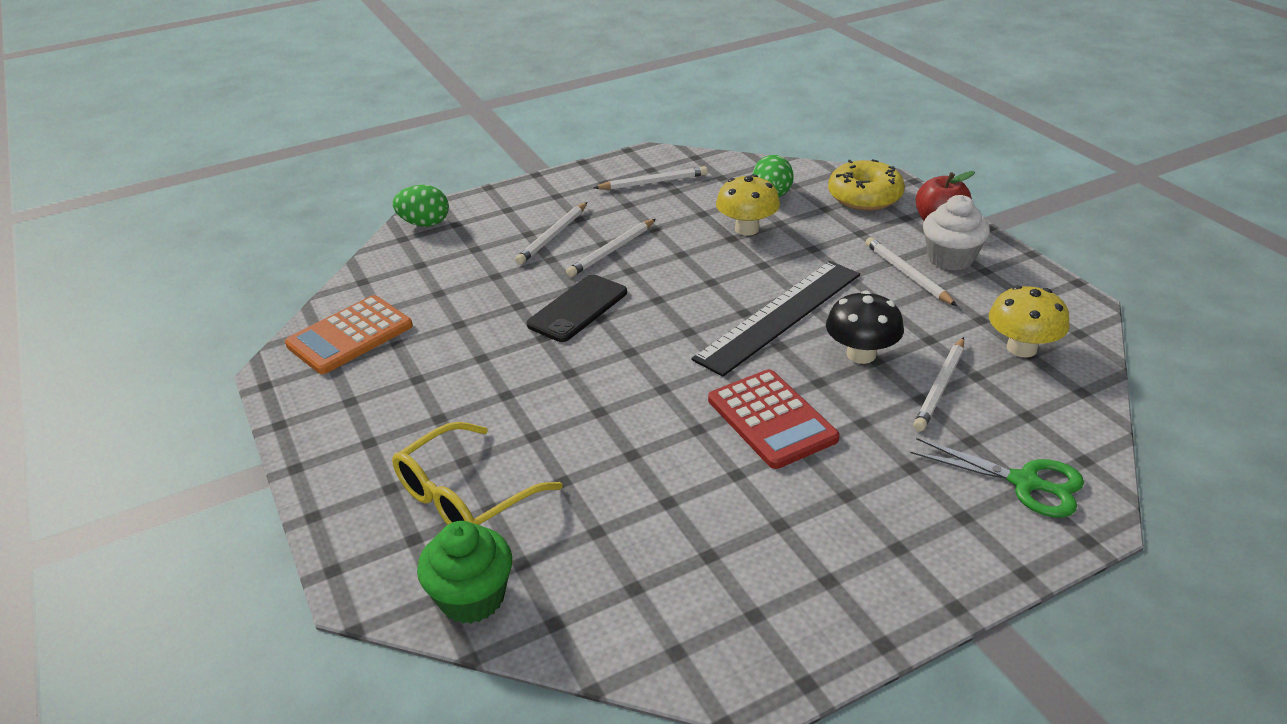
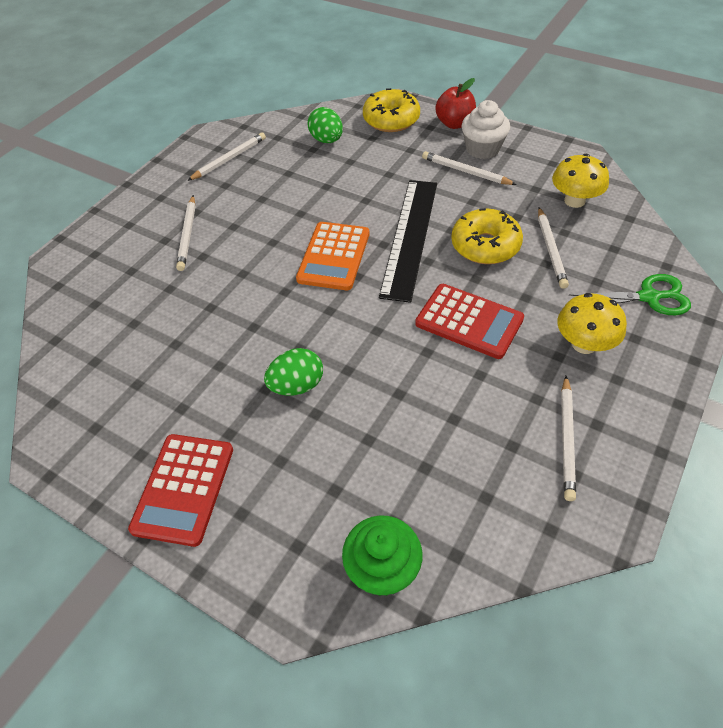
camera: 30 degrees left, 15 degrees up
orange calculator [285,295,413,374] -> orange calculator moved to [296,222,369,290]
yellow glasses [392,422,563,525] -> none
green egg [393,185,449,227] -> green egg moved to [264,348,323,396]
black phone [527,274,627,342] -> none
white pencil [566,219,656,277] -> white pencil moved to [561,376,576,501]
yellow mushroom [716,174,780,236] -> yellow mushroom moved to [557,293,627,354]
black mushroom [826,290,904,364] -> yellow donut [451,208,523,264]
none -> red calculator [128,434,233,547]

